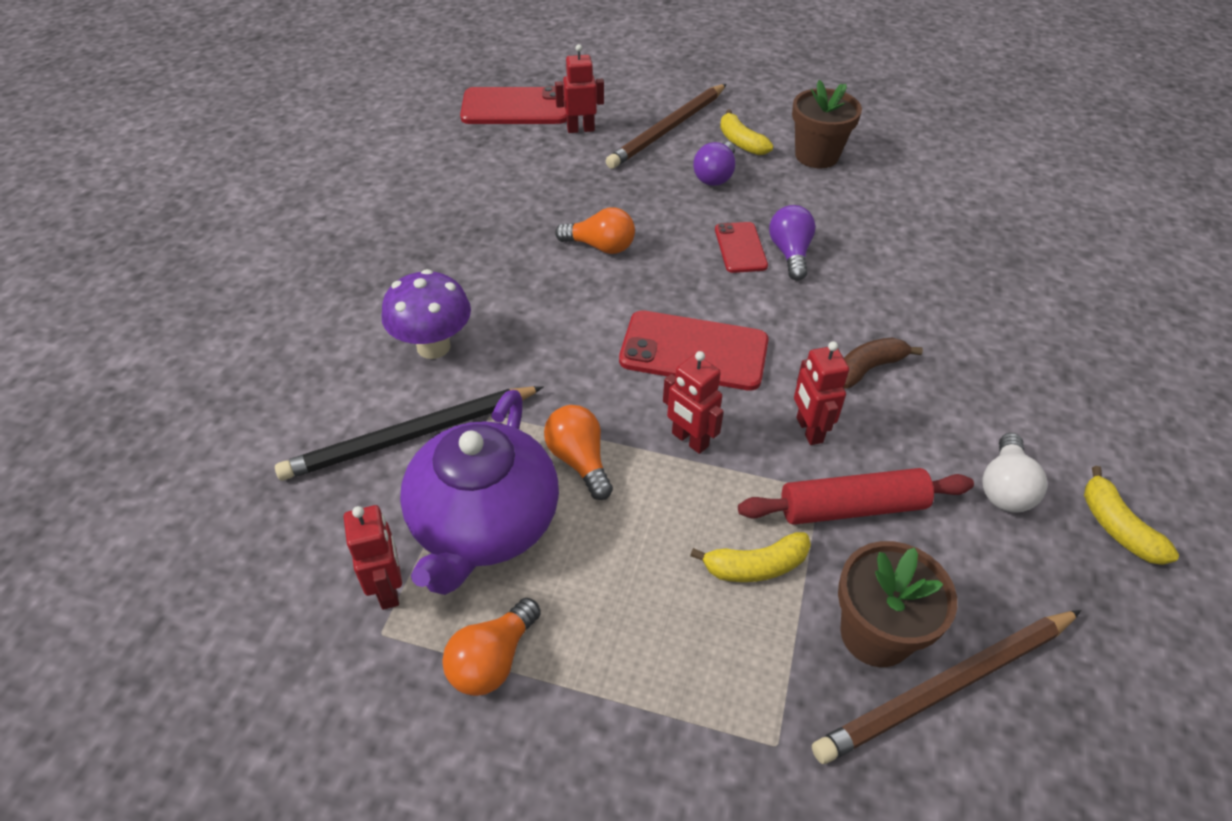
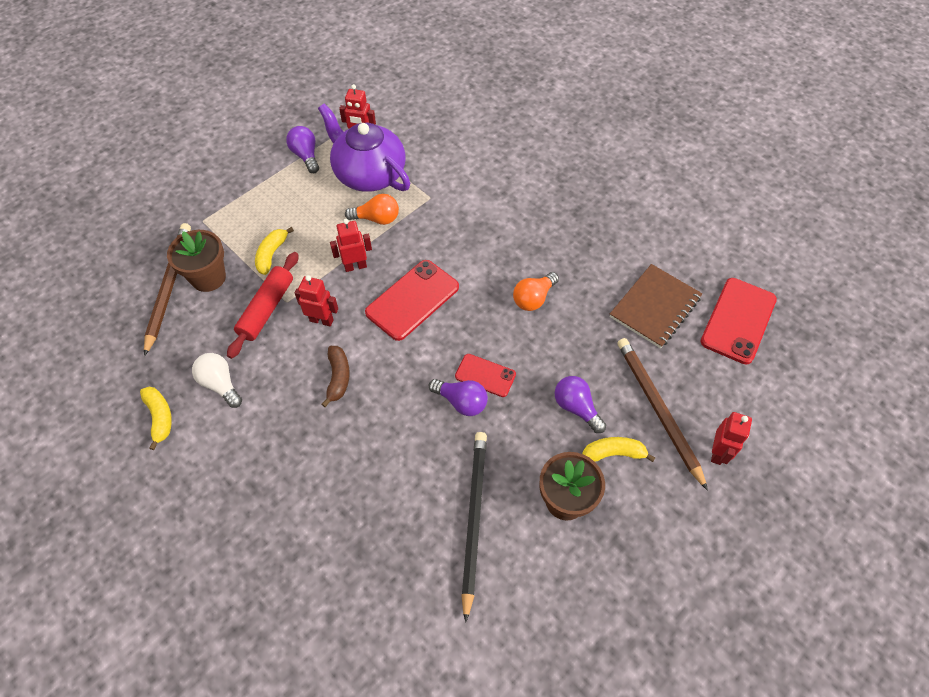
camera: 120 degrees right, 10 degrees up
black pencil [275,386,544,481] -> black pencil moved to [461,432,487,623]
purple mushroom [382,269,471,359] -> none
orange light bulb [442,598,541,696] -> purple light bulb [286,126,319,173]
red robot [555,44,604,133] -> red robot moved to [711,412,752,465]
yellow banana [1084,466,1179,565] -> yellow banana turned 60 degrees clockwise [140,387,172,450]
none -> brown notebook [610,264,702,348]

